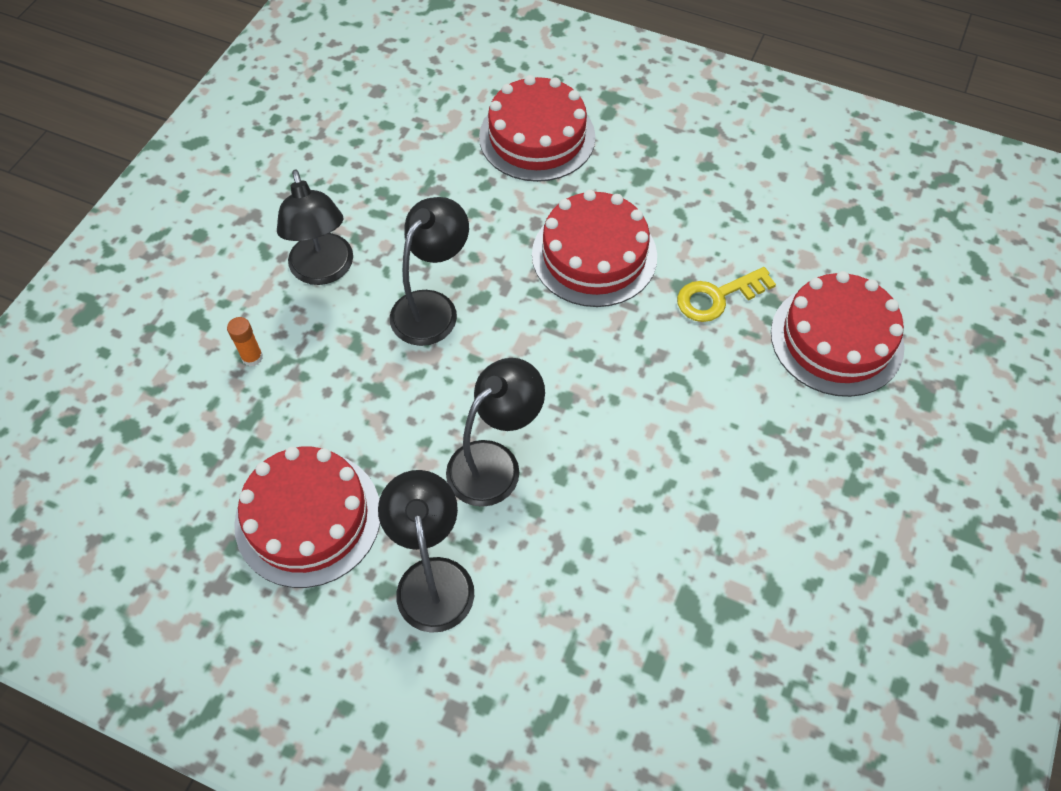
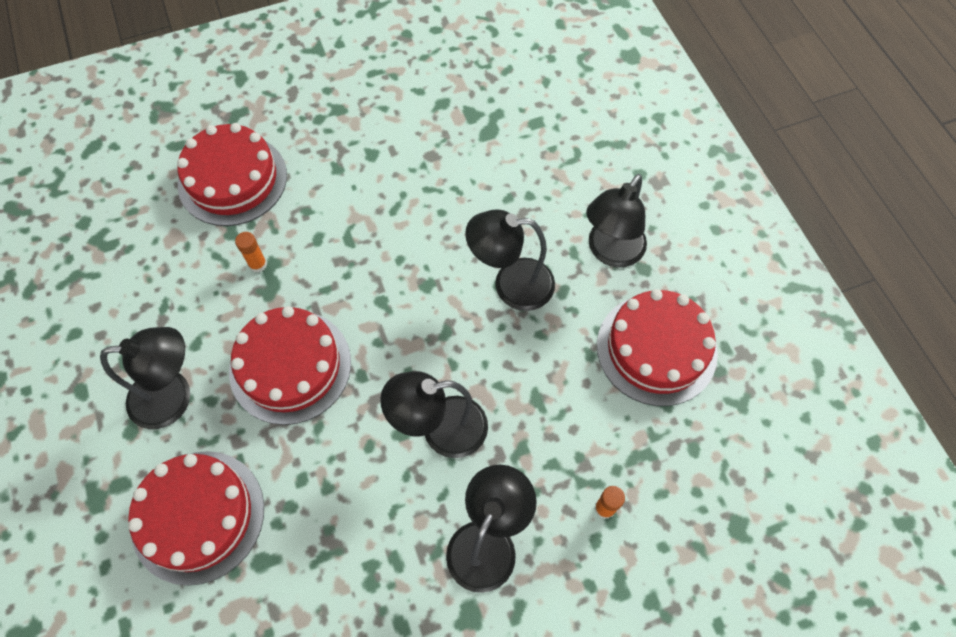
camera: 135 degrees left, 5 degrees up
yellow key [677,267,776,322] -> orange glue stick [235,232,267,273]
none -> black lamp [100,327,190,429]

